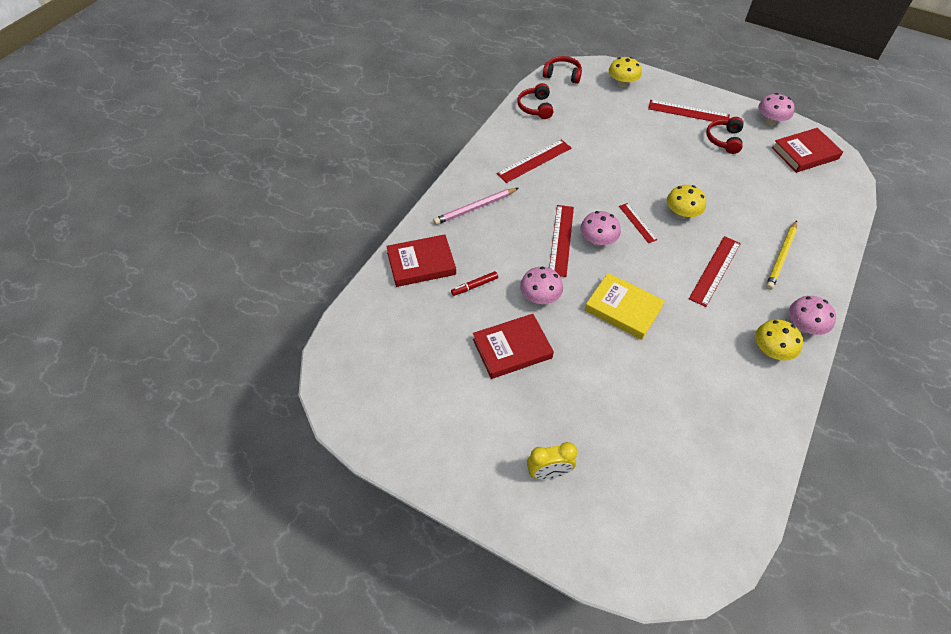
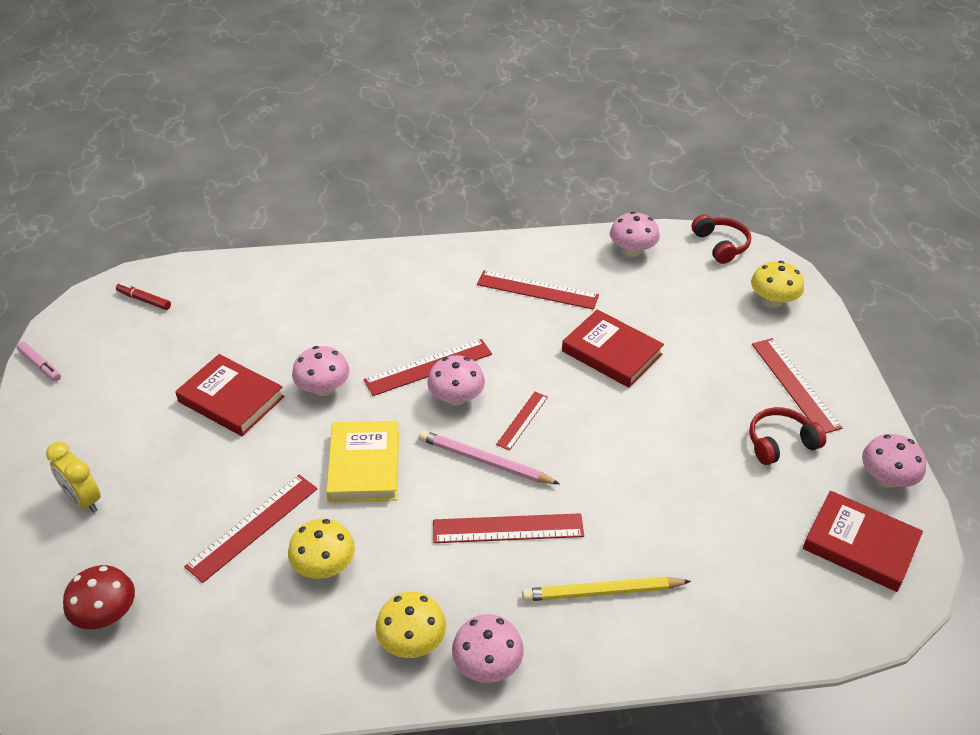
camera: 55 degrees right, 10 degrees down
red book [386,234,456,287] -> red book moved to [562,309,664,388]
pink pencil [433,188,518,225] -> pink pencil moved to [419,430,560,484]
red marker [451,271,498,296] -> red marker moved to [116,283,171,310]
red headphones [517,83,553,119] -> pink mushroom [610,212,660,257]
yellow mushroom [667,185,706,219] -> yellow mushroom moved to [288,519,355,579]
none -> pink marker [17,342,61,381]
none -> red mushroom [63,565,135,629]
none -> red ruler [184,475,317,583]

